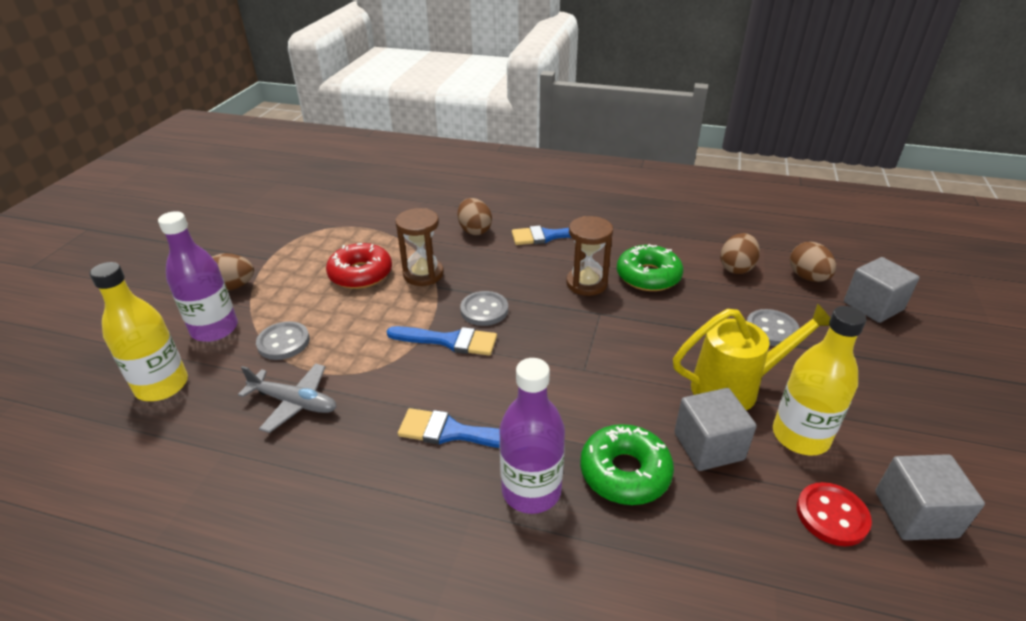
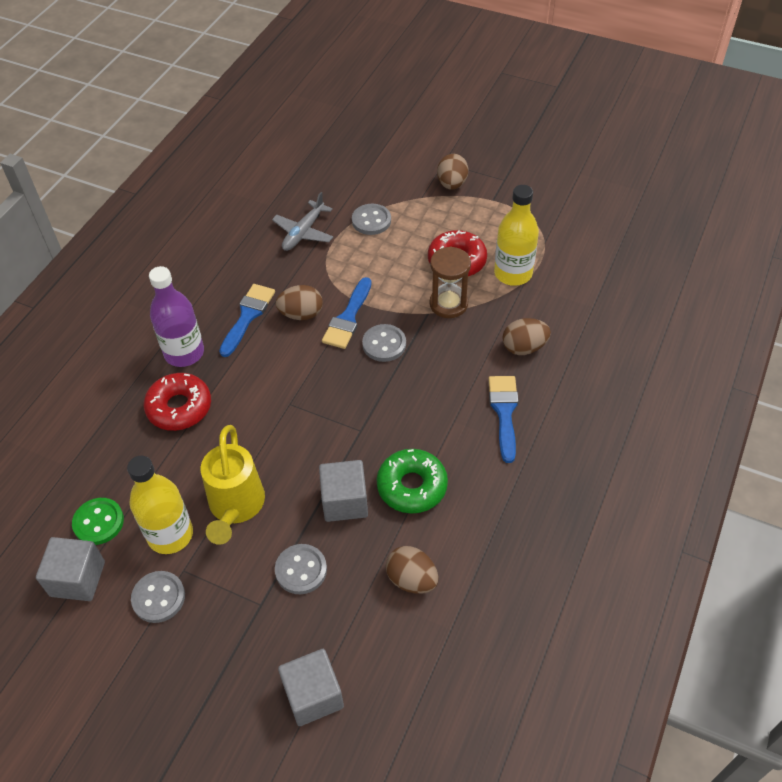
camera: 100 degrees right, 15 degrees up
yellow bottle [89,262,188,401] -> yellow bottle moved to [494,185,539,286]
purple bottle [158,211,238,342] -> none
brown hourglass [566,216,613,296] -> none
green donut [580,424,674,505] -> red donut [144,373,211,431]
grey cube [674,388,757,471] -> grey cube moved to [319,460,368,522]
brown egg [790,242,836,282] -> brown egg moved to [275,285,323,320]
red button [797,482,872,546] -> green button [72,498,124,545]
none -> grey button [131,571,185,623]

